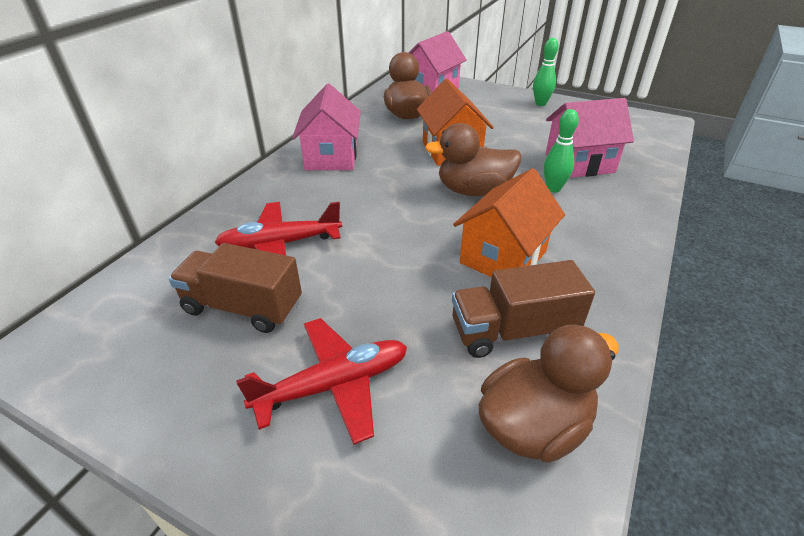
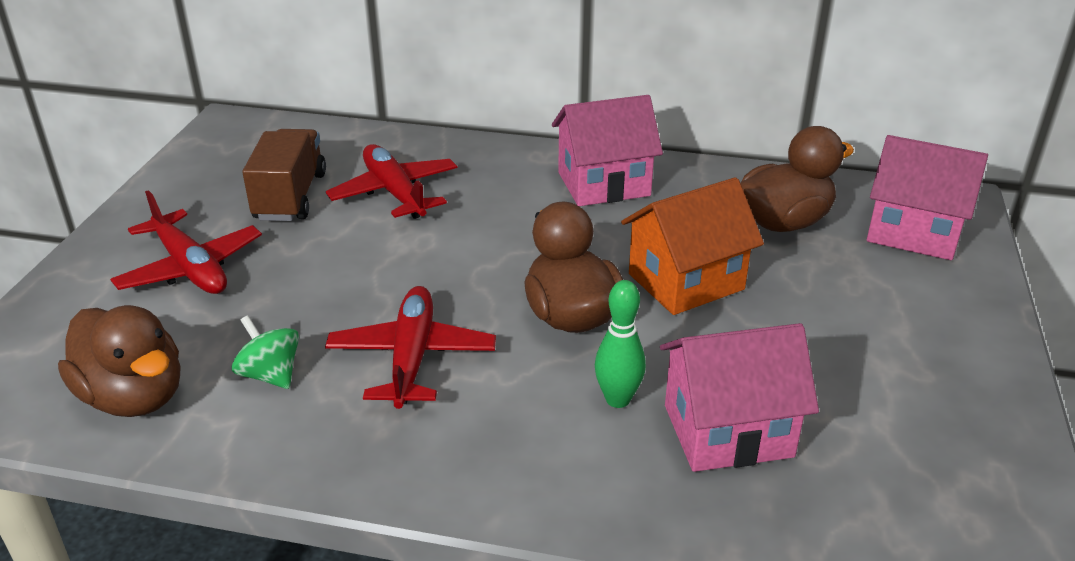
camera: 75 degrees right, 5 degrees down
brown truck [452,260,595,358] -> green spinning top [232,315,299,389]
orange house [453,168,565,277] -> red plane [325,286,496,409]
green bowling pin [533,38,558,106] -> none
pink house [545,98,634,178] -> pink house turned 75 degrees counterclockwise [660,323,819,472]

